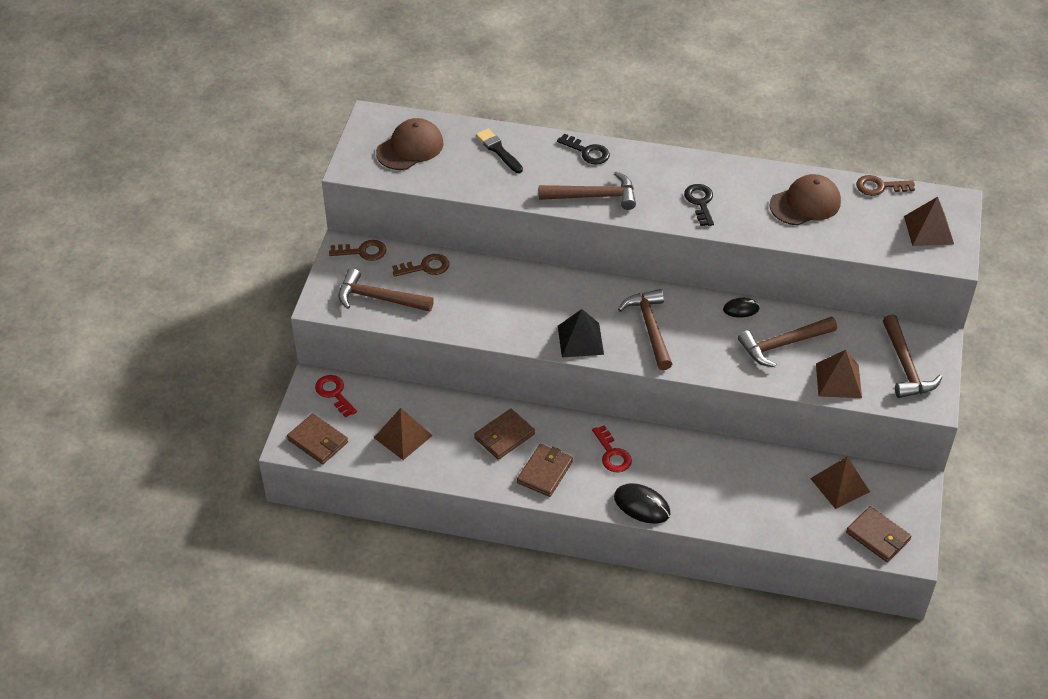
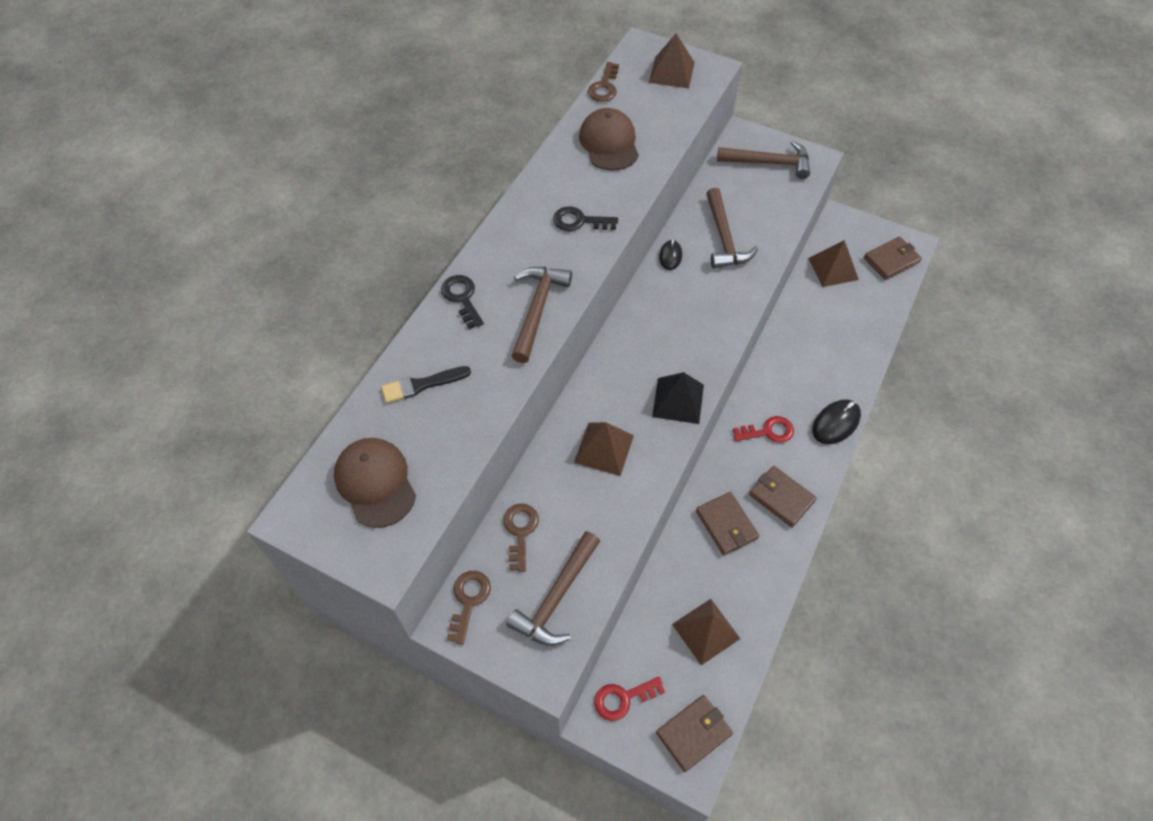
camera: 75 degrees left, 10 degrees up
black key [557,133,610,164] -> black key turned 75 degrees counterclockwise [441,275,484,329]
brown hammer [618,289,672,370] -> none
brown pyramid [816,350,862,398] -> brown pyramid moved to [574,422,634,476]

